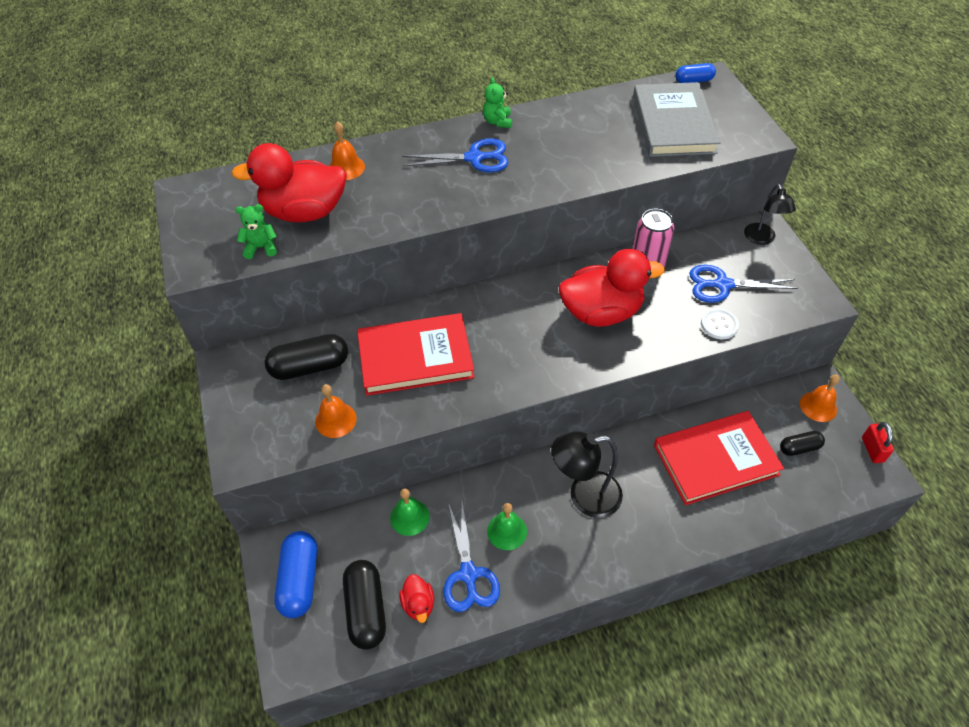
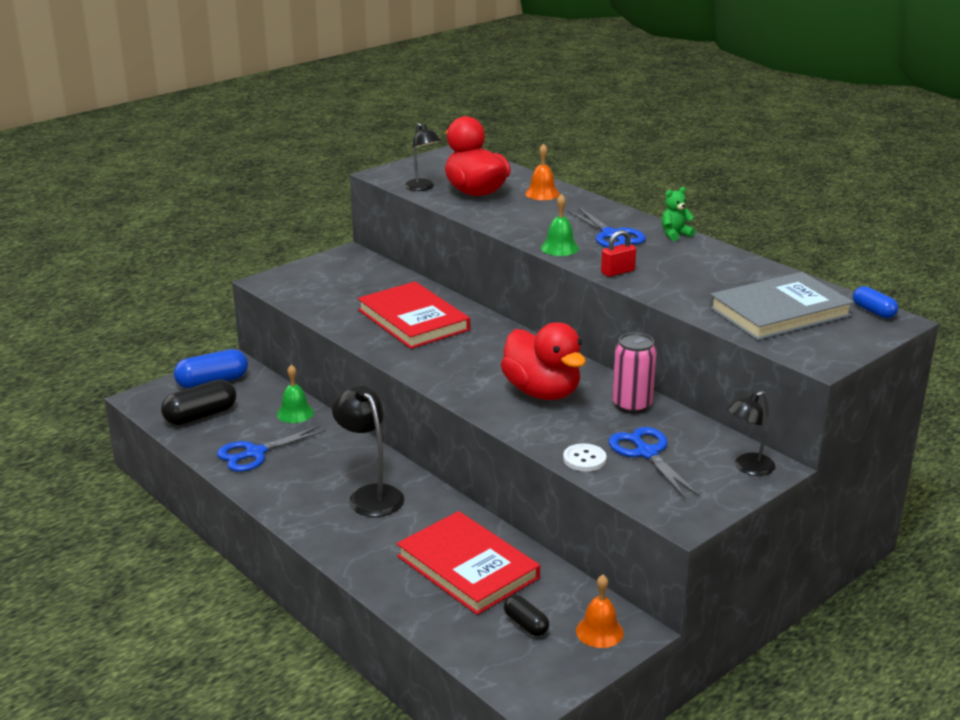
camera: 65 degrees right, 25 degrees down
green teddy bear [236,204,277,259] -> black lamp [404,123,441,191]
black capsule [265,334,348,380] -> none
orange bell [315,384,357,438] -> none
red duck [399,574,434,623] -> none
green bell [487,503,527,550] -> green bell moved to [541,194,579,256]
red padlock [862,422,894,463] -> red padlock moved to [601,230,636,277]

